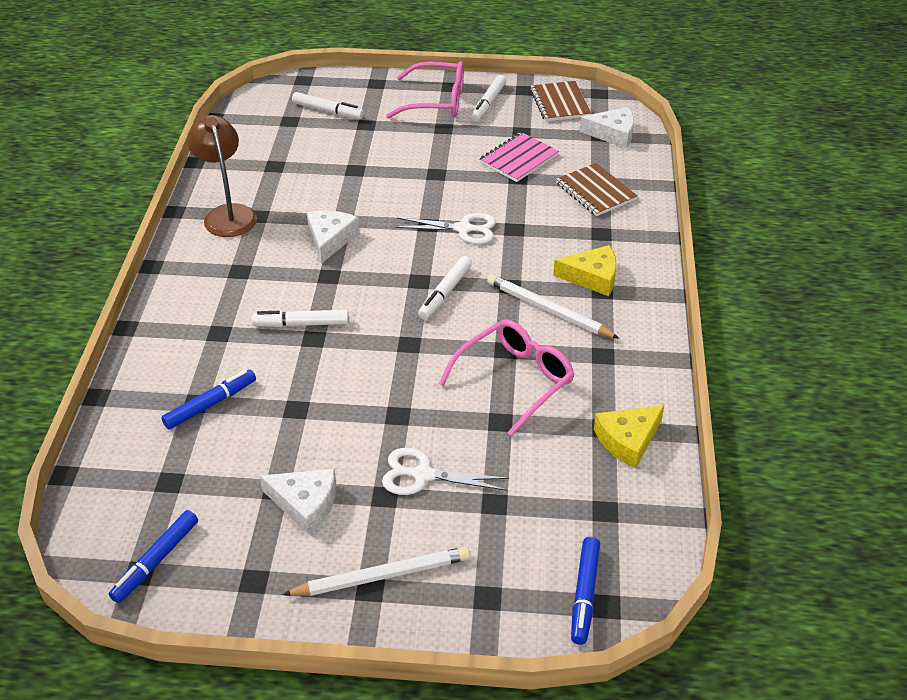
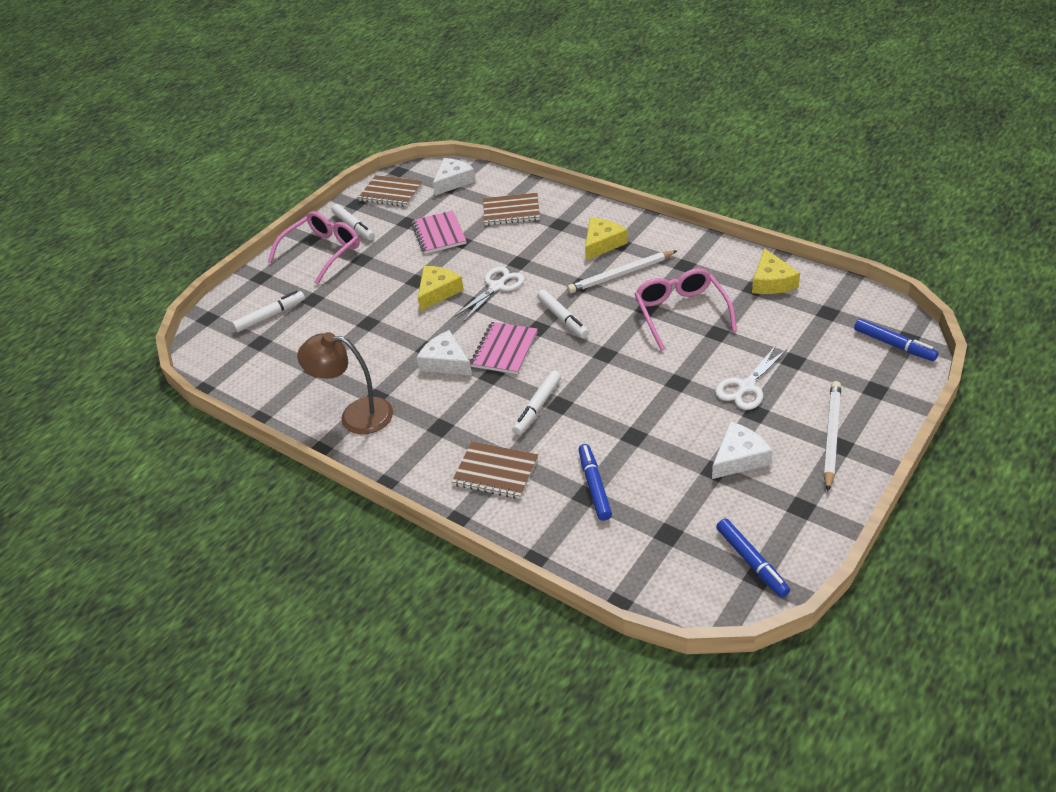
camera: 55 degrees left, 0 degrees up
none -> yellow cheese [418,266,464,311]
none -> brown notebook [451,441,538,499]
none -> pink notebook [470,322,538,374]

